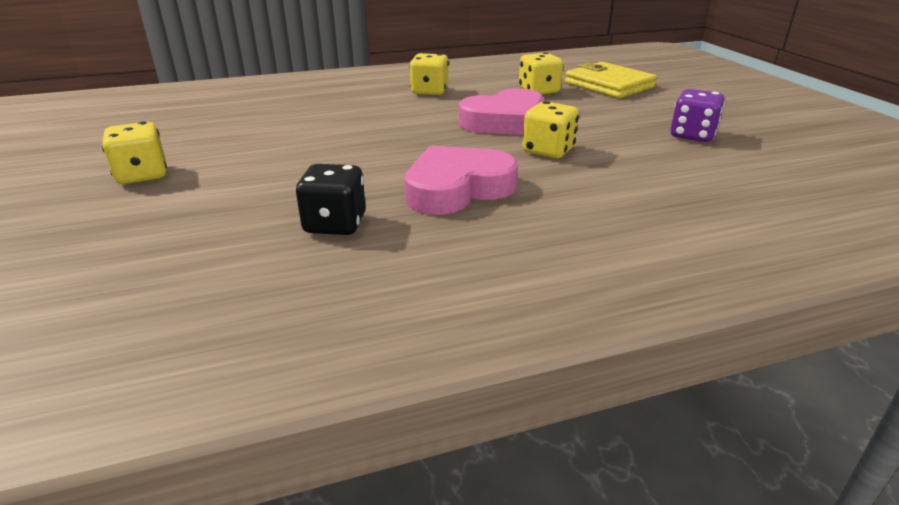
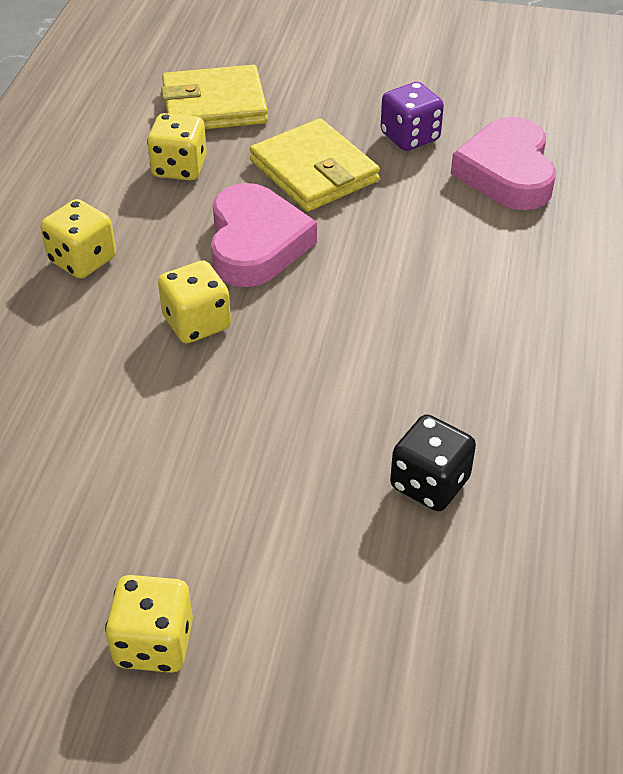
camera: 60 degrees left, 15 degrees up
pink heart [404,145,518,215] -> pink heart moved to [451,117,556,210]
yellow dice [522,101,579,158] -> yellow dice moved to [158,260,231,343]
none -> yellow wallet [250,118,380,212]

